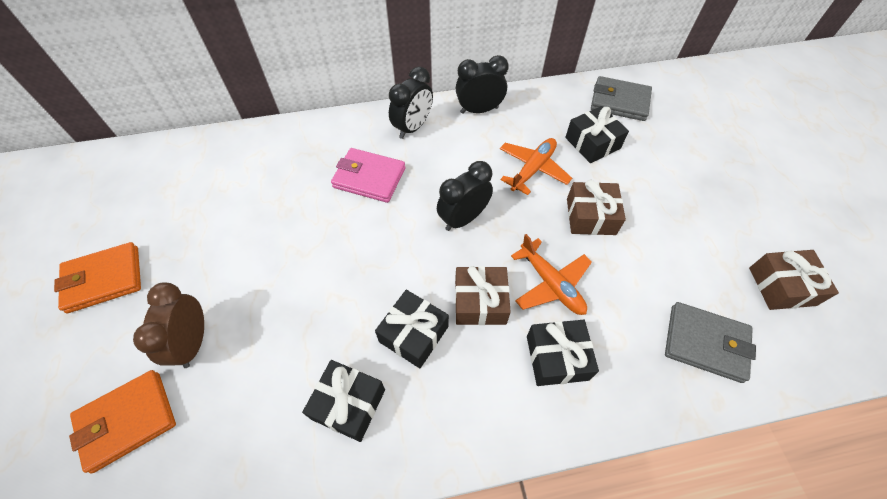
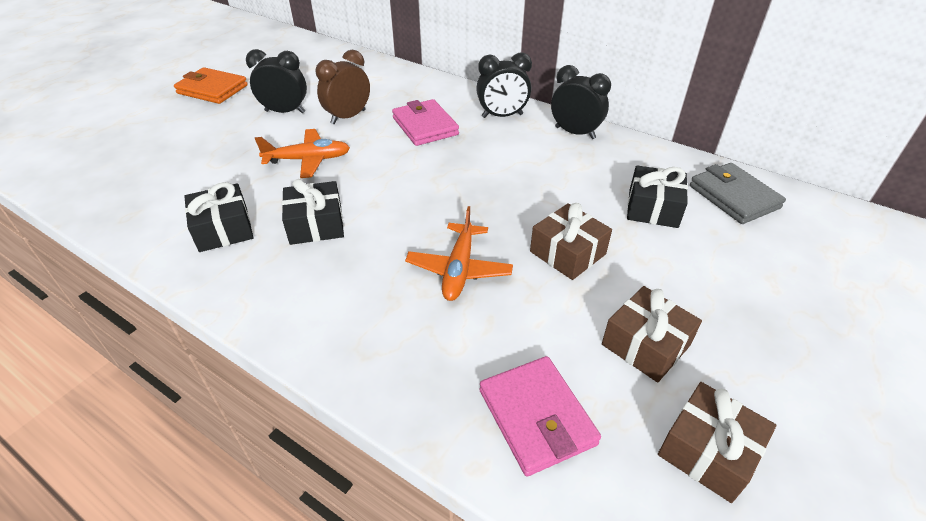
camera: 45 degrees right, 15 degrees down
orange wallet [69,370,176,474] -> none
brown clock [133,282,204,368] -> brown clock moved to [316,50,370,124]
black clock [437,161,493,231] -> black clock moved to [246,49,307,113]
brown gift [455,266,511,325] -> brown gift moved to [602,286,702,382]
orange plane [500,138,572,195] -> orange plane moved to [255,129,350,178]
black gift [527,320,599,386] -> none
grey wallet [665,302,756,383] -> pink wallet [480,356,601,476]

